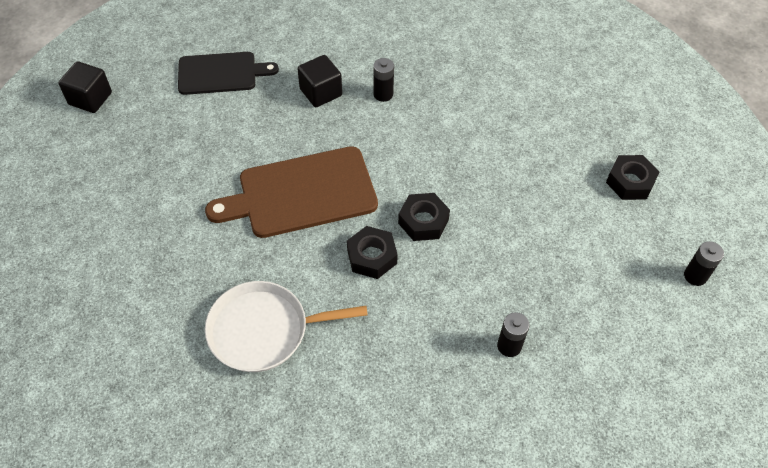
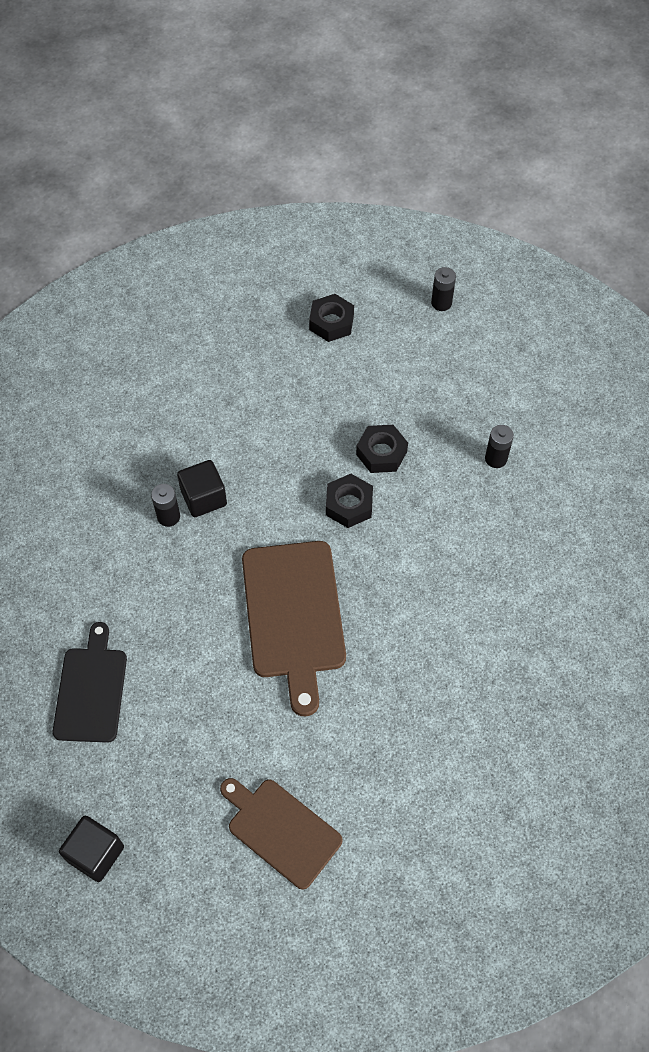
camera: 80 degrees left, 5 degrees up
white pan [205,281,368,372] -> none
black cube [298,55,342,107] -> black cube moved to [177,460,227,517]
black nut [347,226,398,279] -> black nut moved to [356,425,408,473]
none -> brown cutting board [220,778,343,890]

